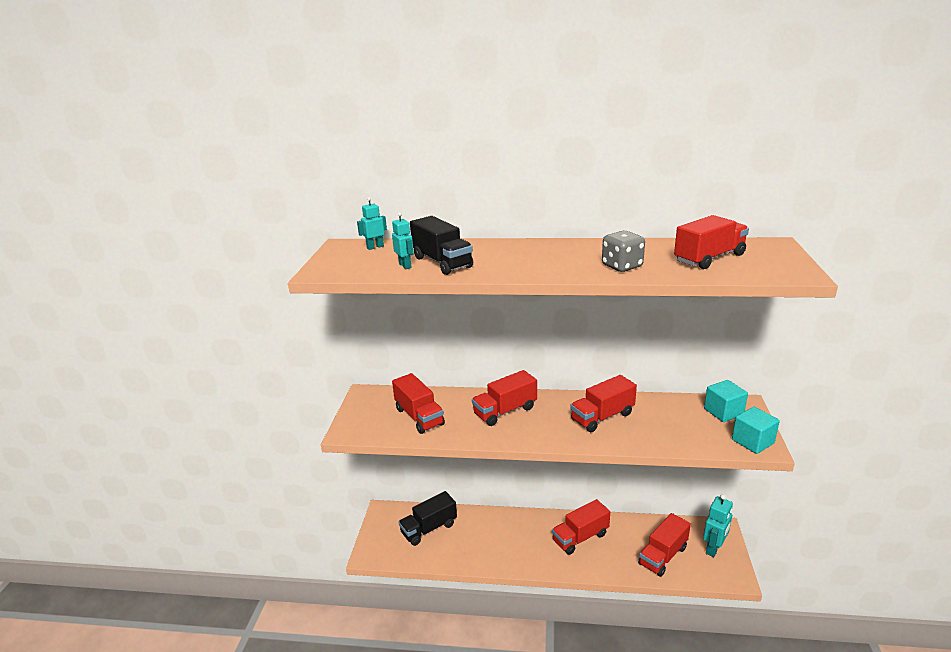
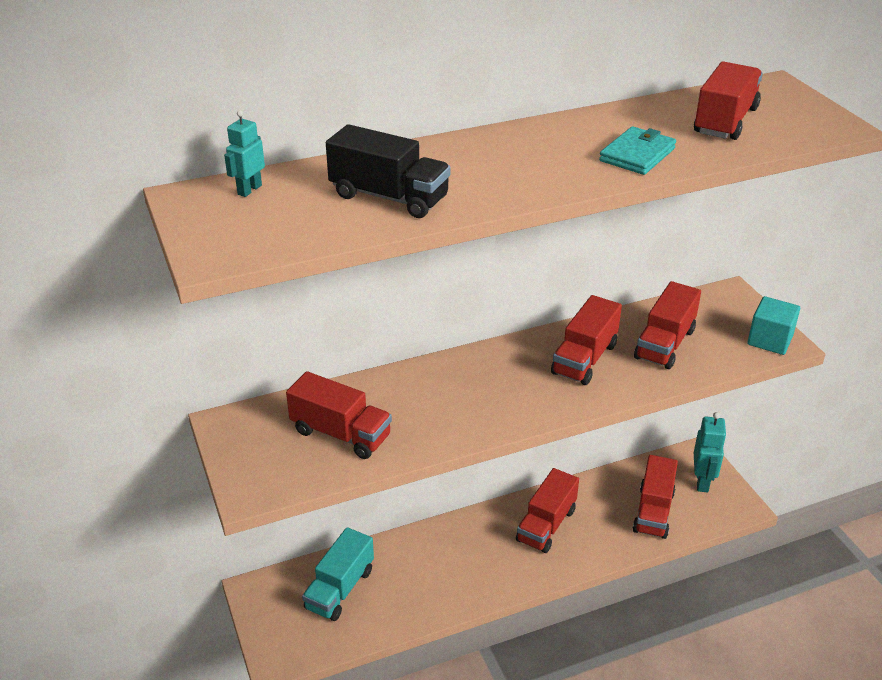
camera: 30 degrees left, 10 degrees up
turquoise robot [392,212,414,269] -> none
black truck [398,491,457,546] -> turquoise truck [302,527,374,621]
red truck [472,370,537,426] -> red truck moved to [634,281,701,369]
grey dice [602,231,645,272] -> turquoise wallet [599,126,676,175]
turquoise cube [704,380,748,422] -> none

